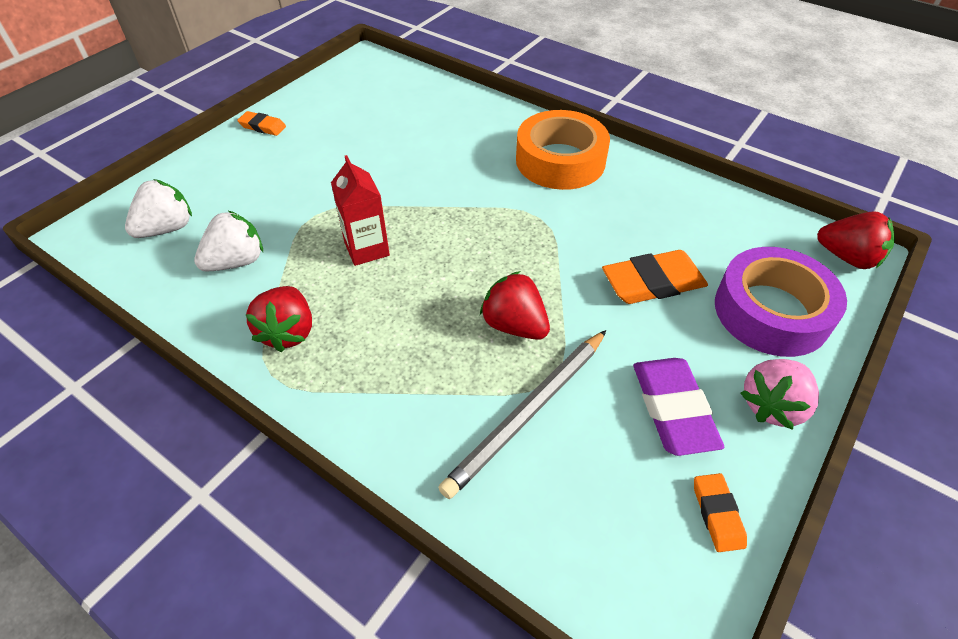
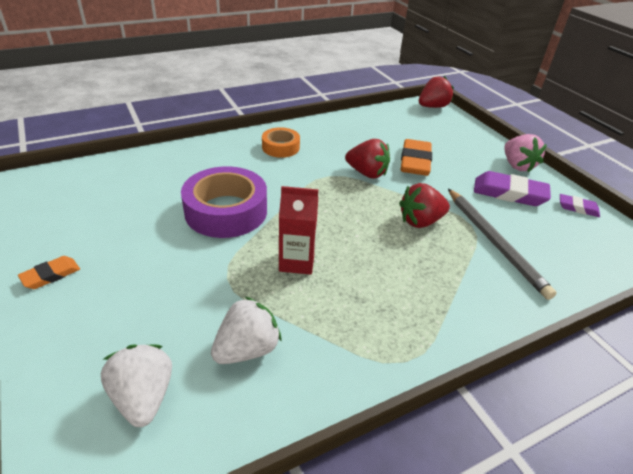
camera: 65 degrees left, 10 degrees down
white strawberry [194,211,263,272] -> white strawberry turned 60 degrees clockwise [211,297,282,364]
red strawberry [245,286,312,352] -> red strawberry moved to [345,139,390,178]
orange tape [516,110,610,190] -> orange tape [262,127,300,158], size x0.56
orange eraser [694,473,747,552] -> purple eraser [560,194,600,217]
purple tape [715,247,847,357] -> purple tape moved to [181,167,267,238]

